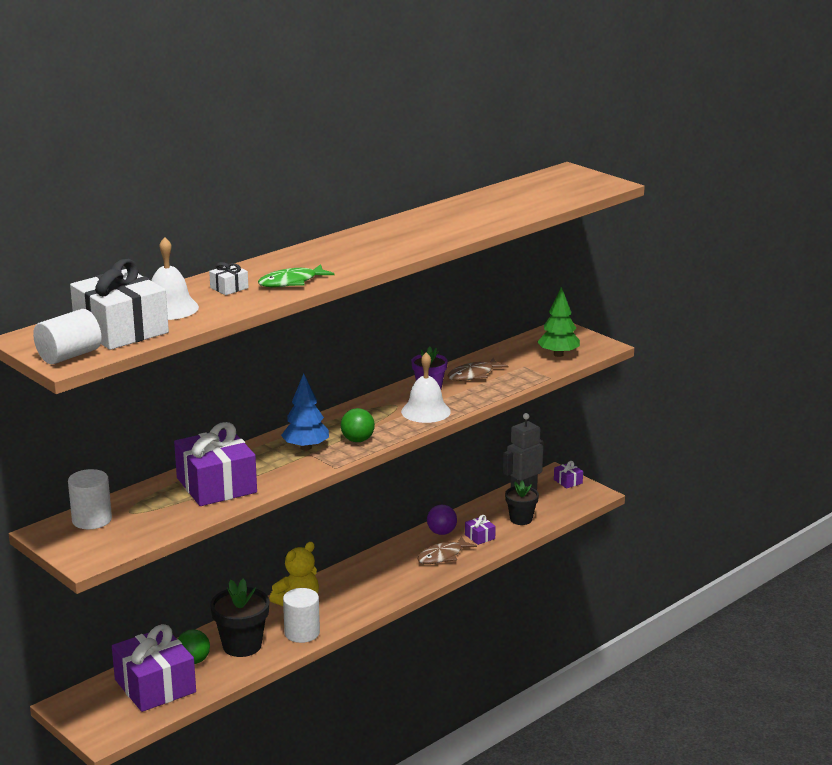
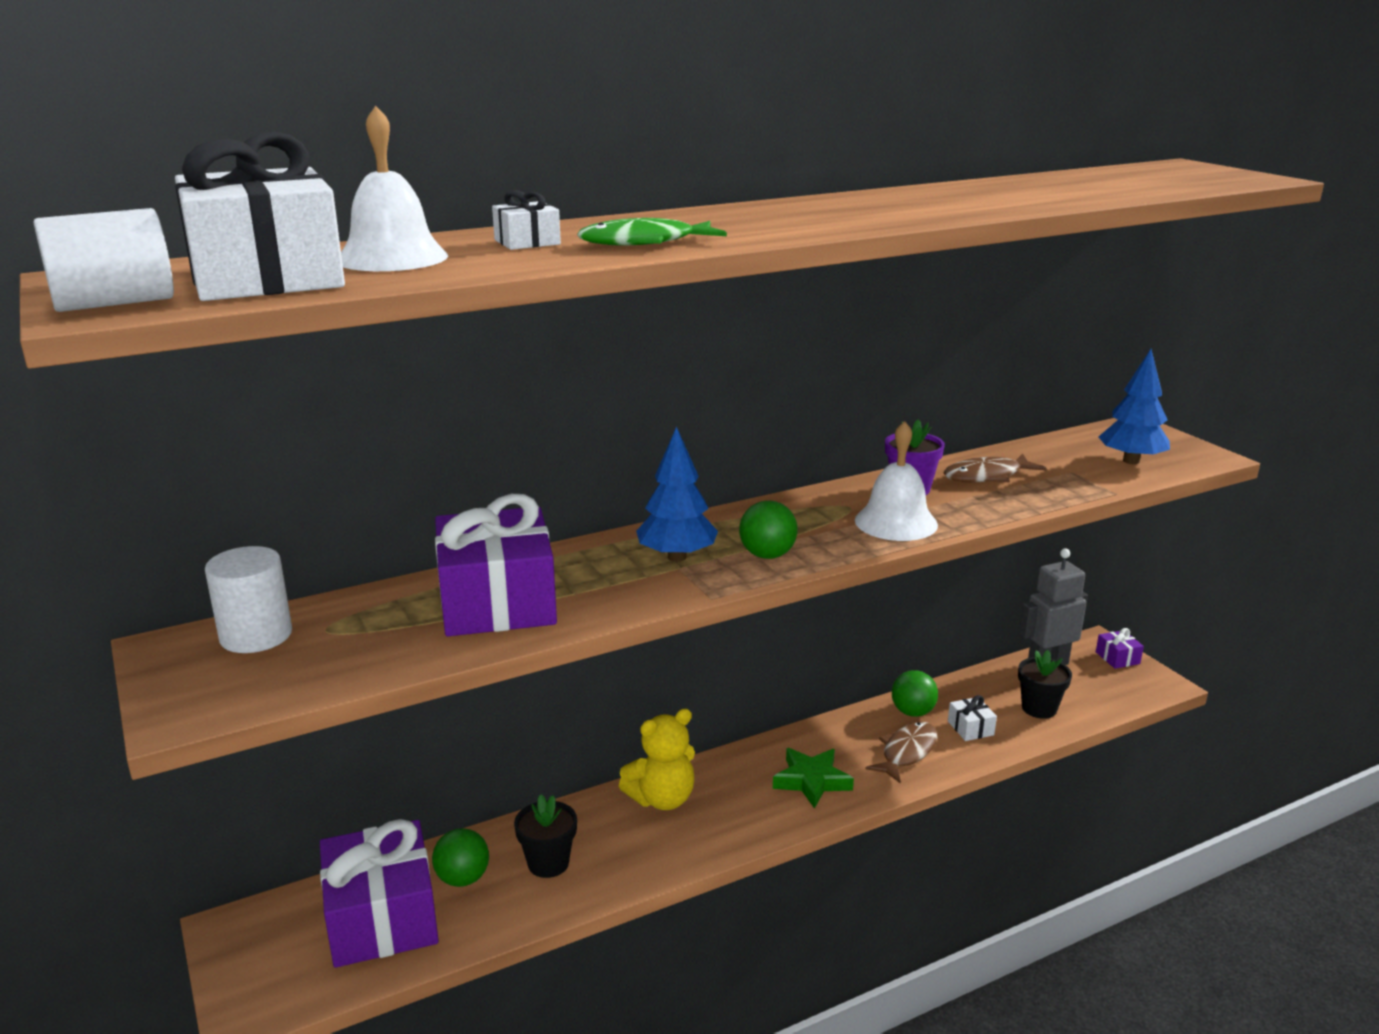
camera: 15 degrees right, 0 degrees up
black flower pot [210,578,269,657] -> black flower pot [514,794,577,878], size x0.65
white cylinder [283,588,320,643] -> none
brown fish [417,536,477,564] -> brown fish turned 150 degrees clockwise [866,722,937,784]
purple ball [427,505,457,535] -> green ball [892,670,938,717]
purple gift [465,515,496,545] -> white gift [948,695,997,741]
green tree [537,287,580,357] -> blue tree [1098,349,1170,464]
none -> green star [773,748,854,809]

